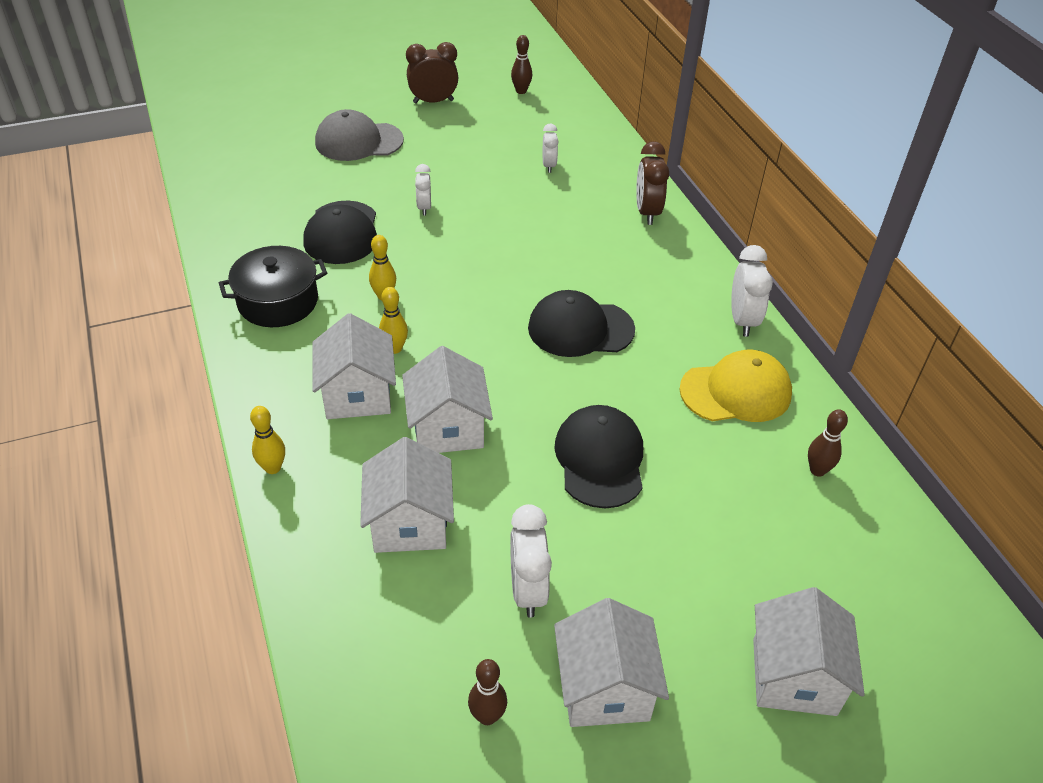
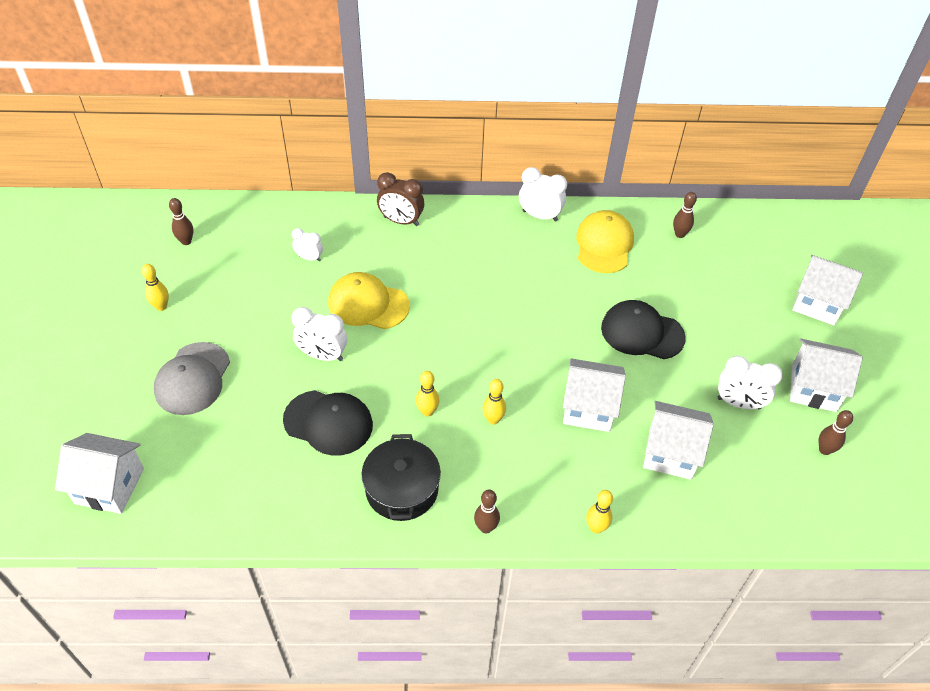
camera: 70 degrees left, 5 degrees up
white house [312,313,396,419] -> white house moved to [55,433,144,514]
brown clock [406,42,458,103] -> yellow bowling pin [142,264,169,311]
white clock [415,164,431,216] -> white clock [292,307,347,361], size x1.61
black cap [528,290,635,357] -> none
none -> yellow cap [328,272,410,329]
none -> brown bowling pin [474,490,500,533]

